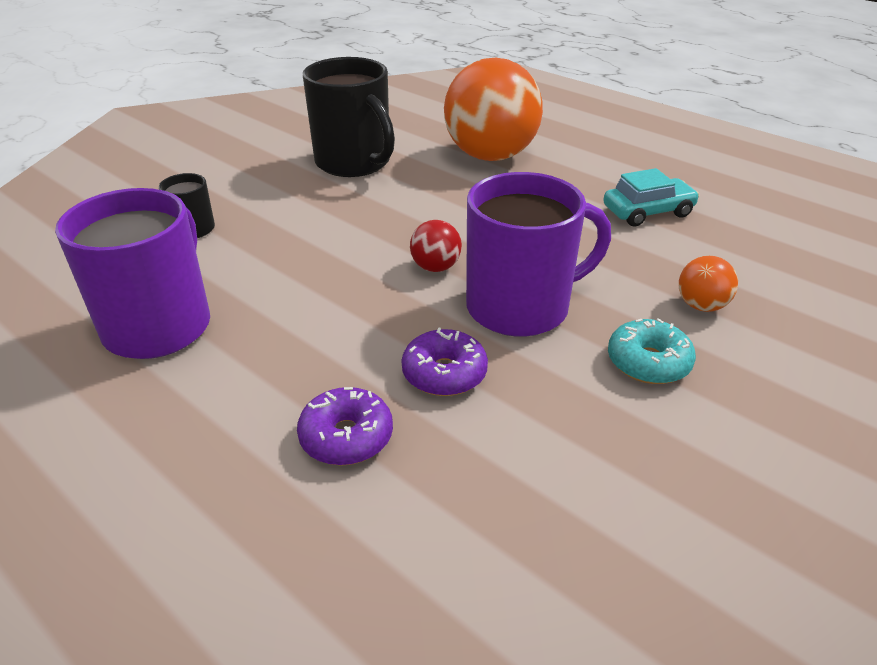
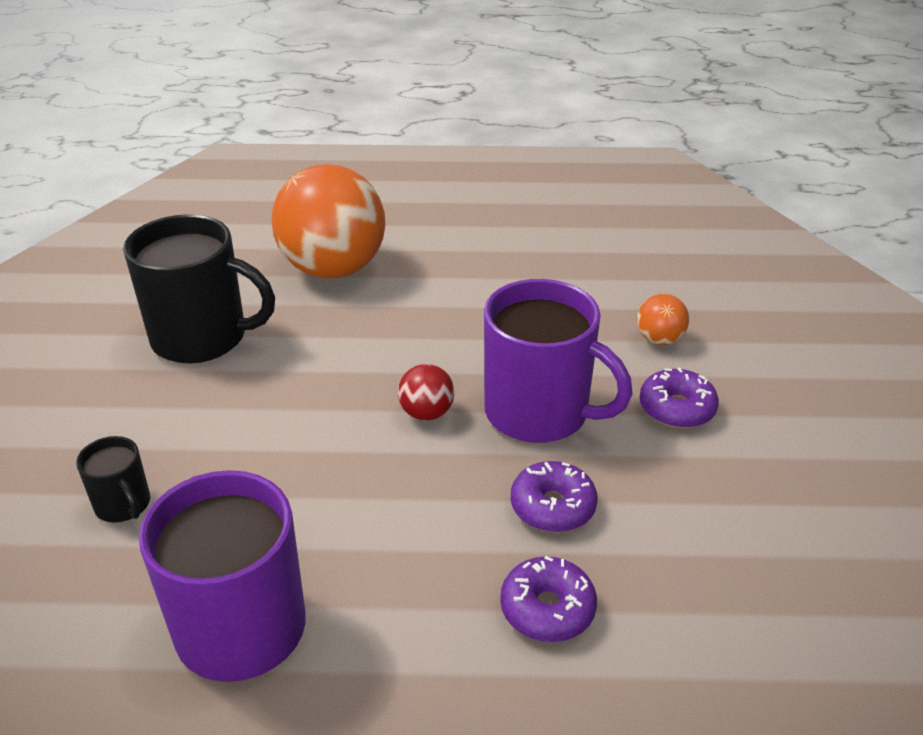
camera: 40 degrees left, 0 degrees up
purple mug [466,172,611,337] -> purple mug turned 90 degrees clockwise [484,279,633,443]
turquoise car [603,168,700,226] -> none
turquoise donut [608,318,696,384] -> purple donut [640,367,719,428]

